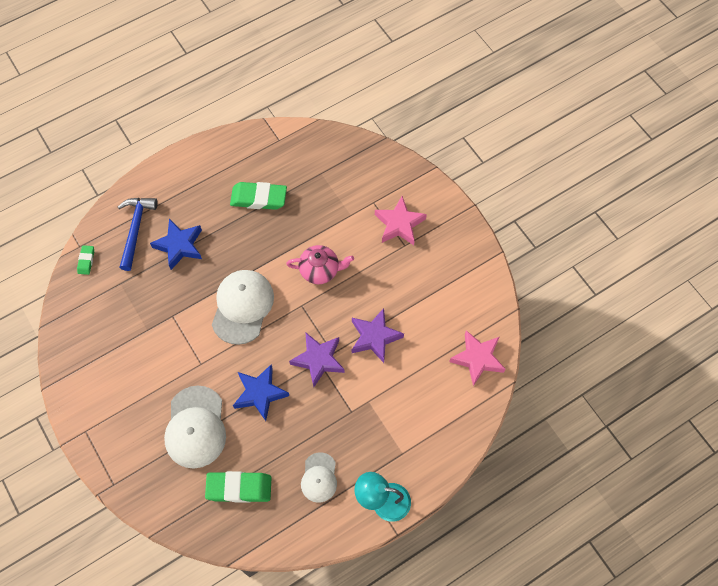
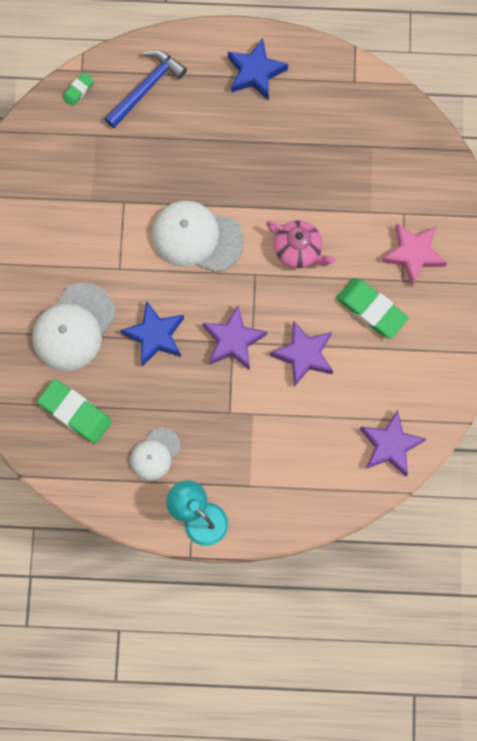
camera: 35 degrees right, 10 degrees up
blue star [150,219,202,270] -> blue star moved to [228,38,288,100]
white cap [212,270,274,345] -> white cap turned 120 degrees counterclockwise [152,200,244,272]
green eraser [230,182,287,210] -> green eraser moved to [336,278,408,338]
pink star [449,330,505,386] -> purple star [360,410,426,476]

